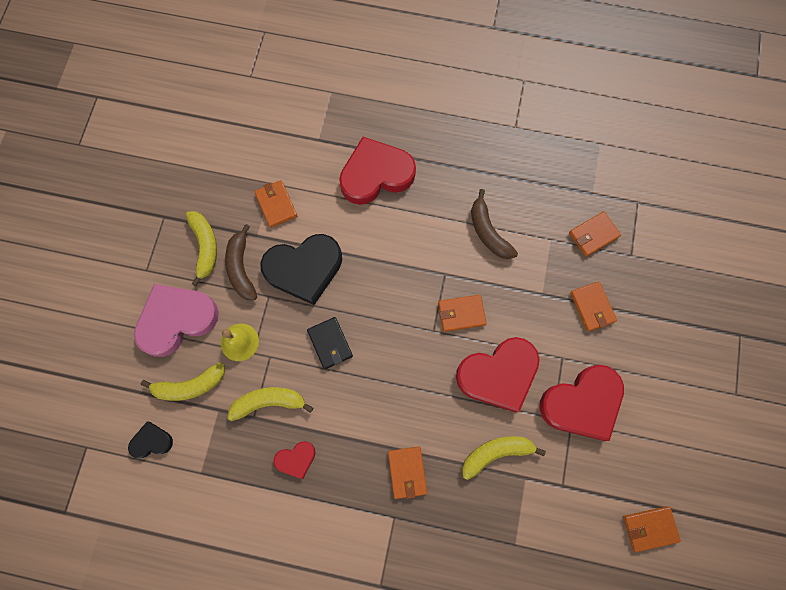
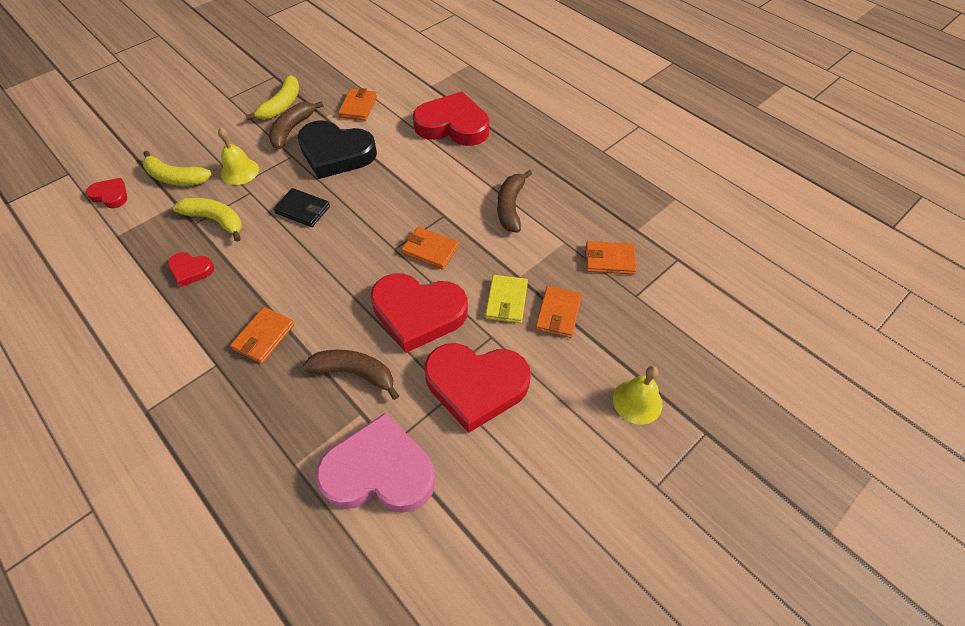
camera: 35 degrees right, 20 degrees down
black heart [128,422,173,458] -> red heart [86,178,127,208]
pink heart [134,284,219,357] -> pink heart moved to [316,413,436,513]
black wallet [307,317,353,369] -> black wallet turned 75 degrees counterclockwise [273,188,330,227]
yellow banana [462,436,546,480] -> brown banana [302,350,399,400]
orange wallet [623,506,681,552] -> none
none -> yellow wallet [485,275,528,323]
none -> yellow bell [613,366,663,425]

